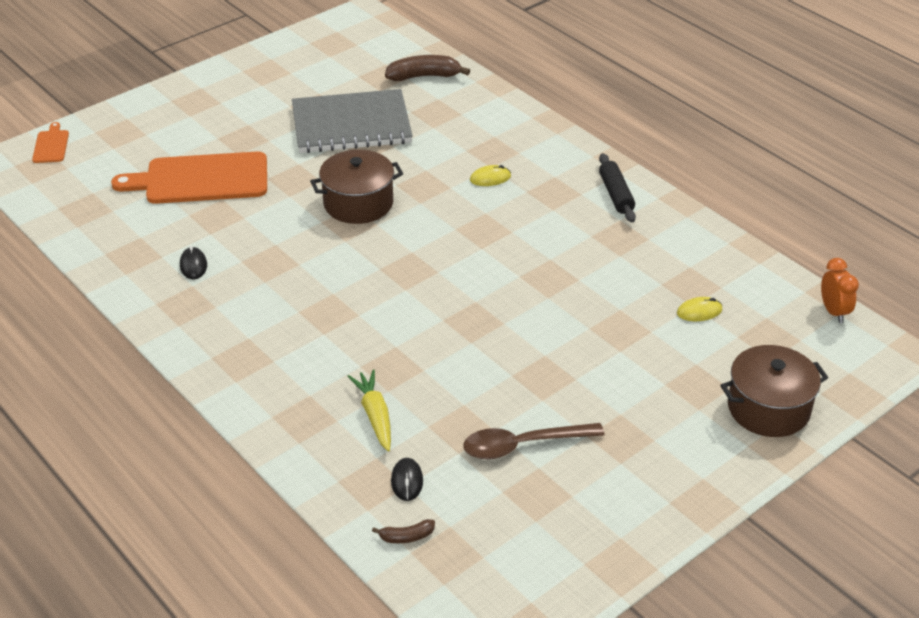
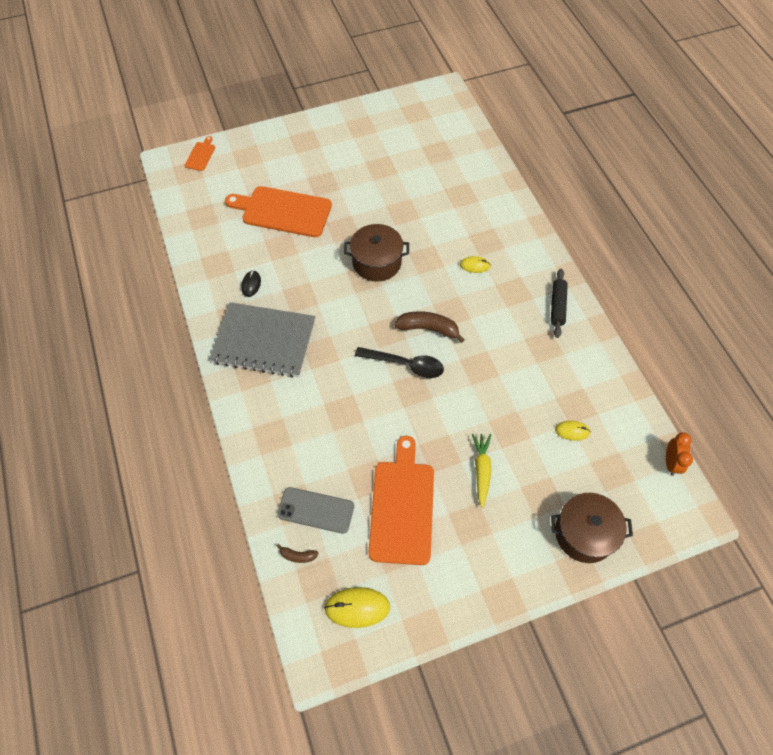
camera: 20 degrees right, 20 degrees up
grey notebook [292,89,413,153] -> grey notebook moved to [209,302,315,378]
yellow carrot [347,370,391,451] -> yellow carrot moved to [472,434,491,508]
brown banana [385,55,470,81] -> brown banana moved to [394,312,465,343]
black mouse [391,458,423,501] -> grey phone [277,487,354,534]
brown spoon [463,423,605,459] -> orange cutting board [369,436,434,565]
none -> yellow mouse [324,587,390,628]
none -> black spoon [355,347,444,378]

